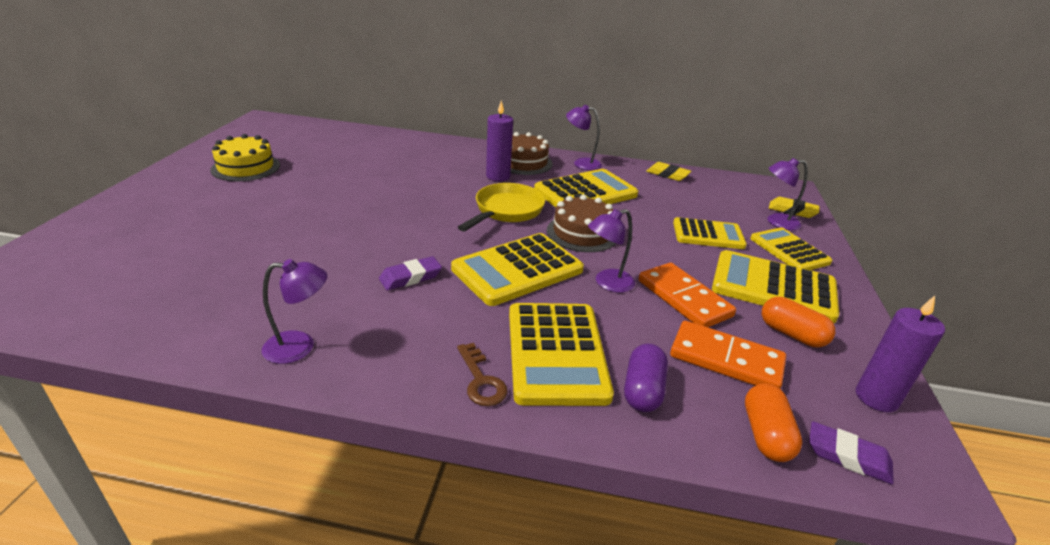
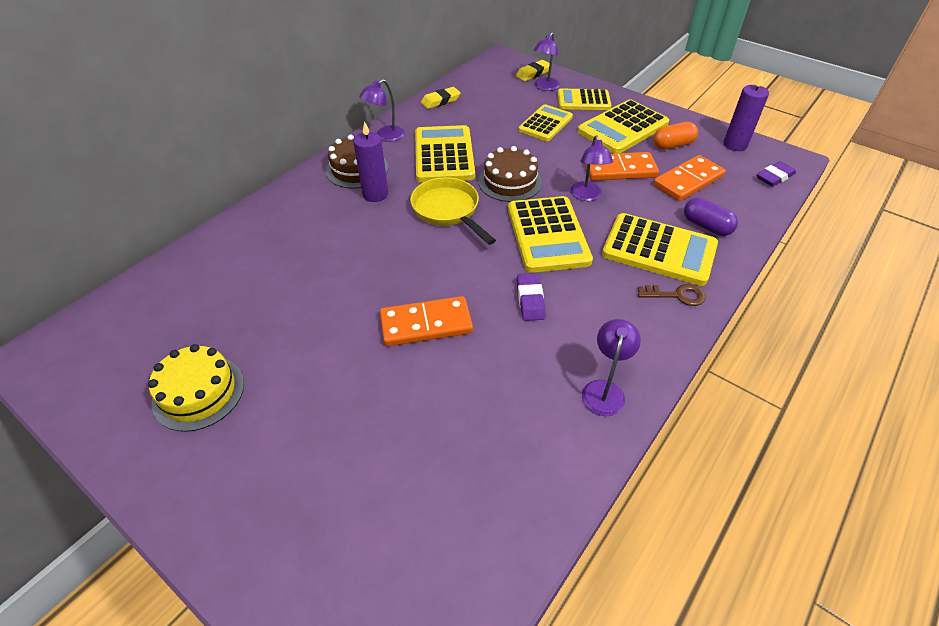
camera: 60 degrees left, 15 degrees up
orange capsule [745,384,802,462] -> none
none -> orange domino [380,296,473,346]

